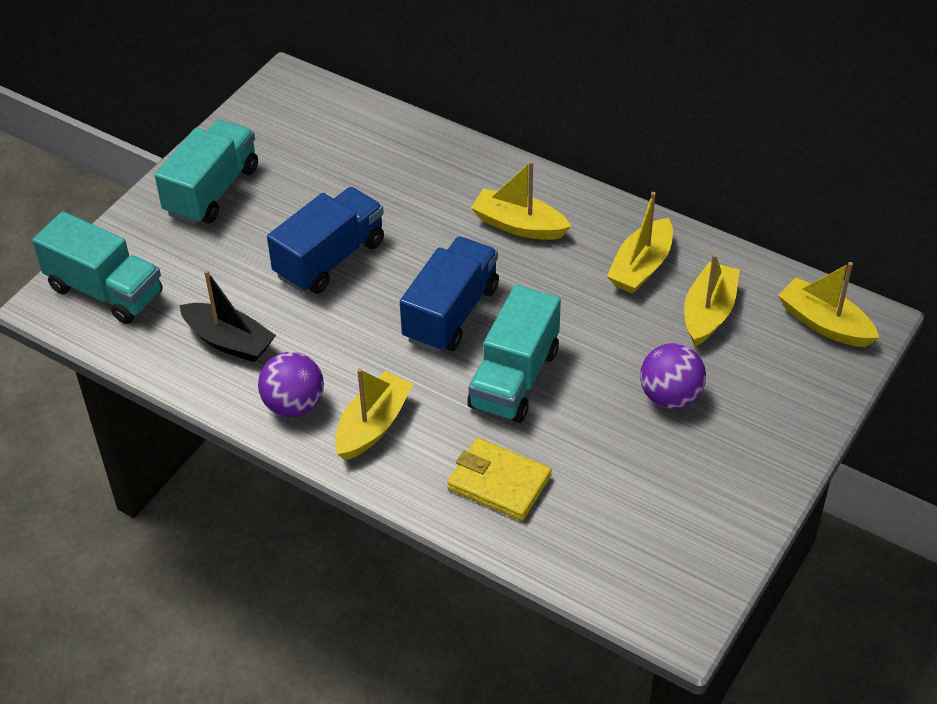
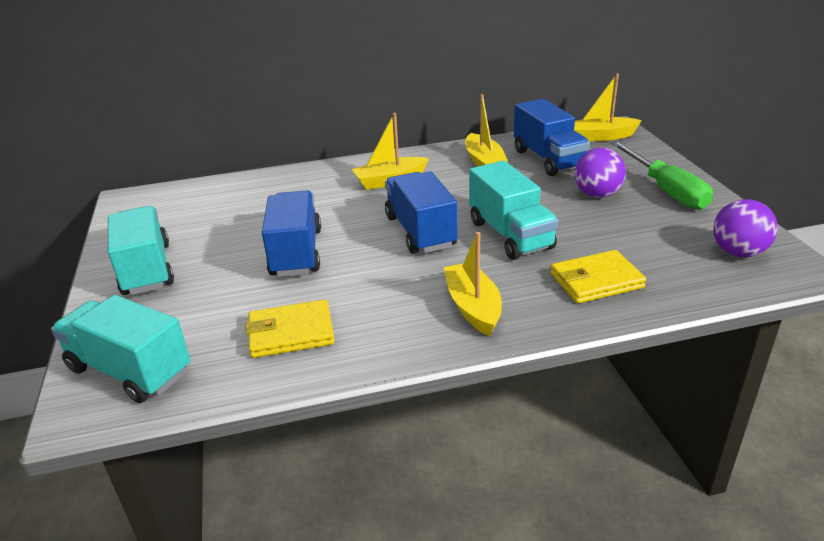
camera: 45 degrees left, 15 degrees down
turquoise truck [32,211,162,324] -> turquoise truck turned 135 degrees counterclockwise [51,295,191,403]
black boat [179,270,276,362] -> yellow wallet [246,299,334,358]
purple ball [258,352,324,417] -> purple ball moved to [713,199,778,257]
yellow boat [684,254,740,346] -> blue truck [514,99,590,176]
none -> green screwdriver [611,141,713,210]

